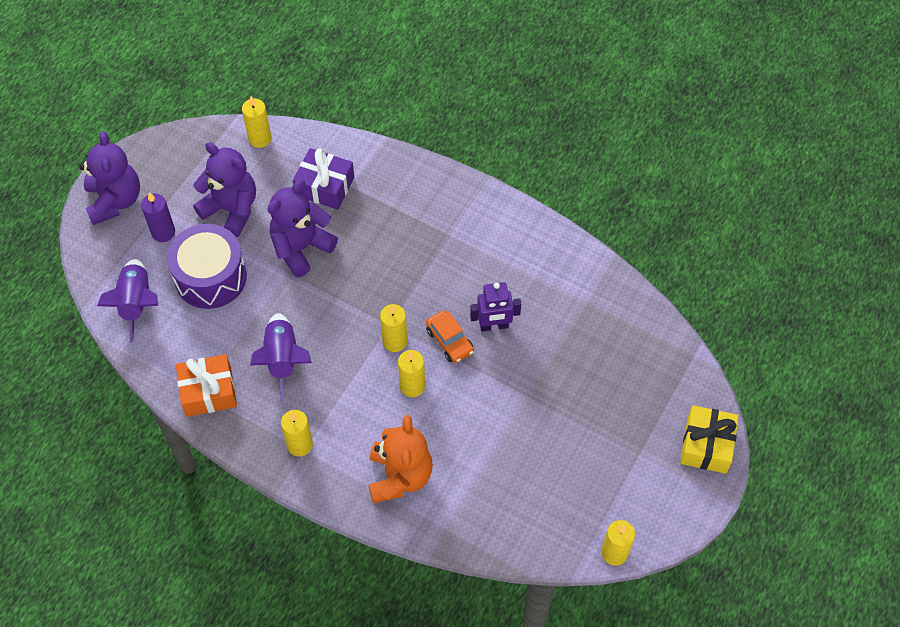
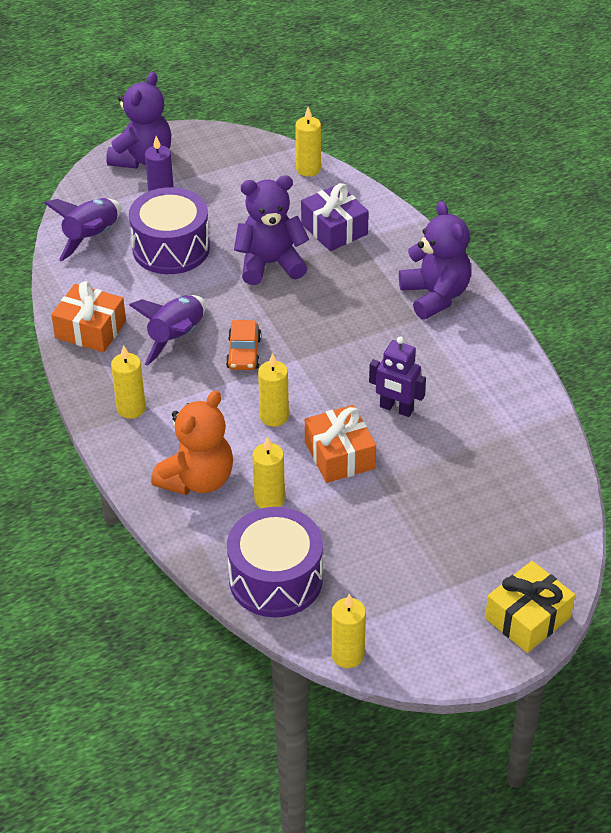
camera: 35 degrees right, 15 degrees down
purple teddy bear [193,142,256,237] -> purple teddy bear moved to [399,201,471,319]
yellow candle [380,304,407,352] -> yellow candle moved to [252,436,285,509]
orange car [426,310,474,363] -> orange car moved to [226,320,261,370]
none -> purple drum [227,507,323,617]
none -> orange gift [305,405,376,483]

